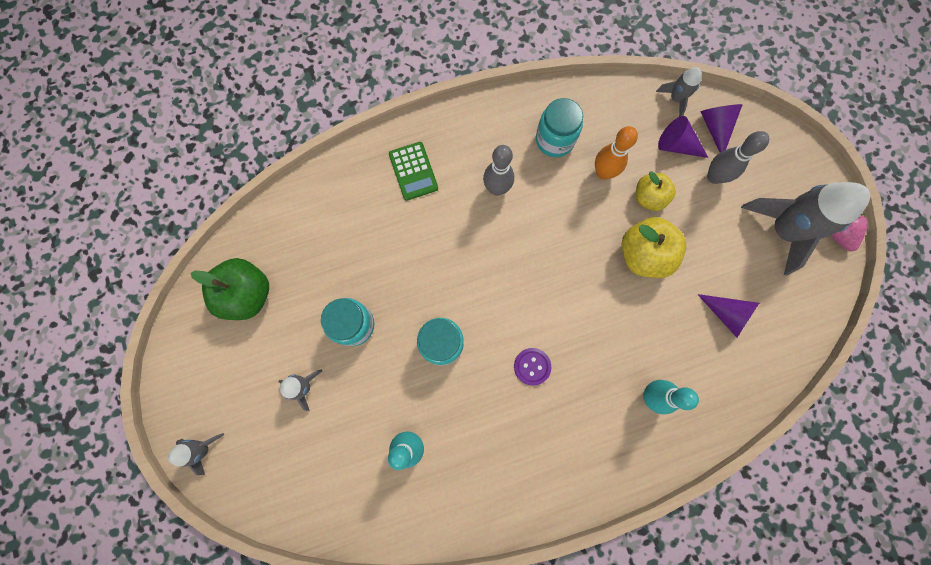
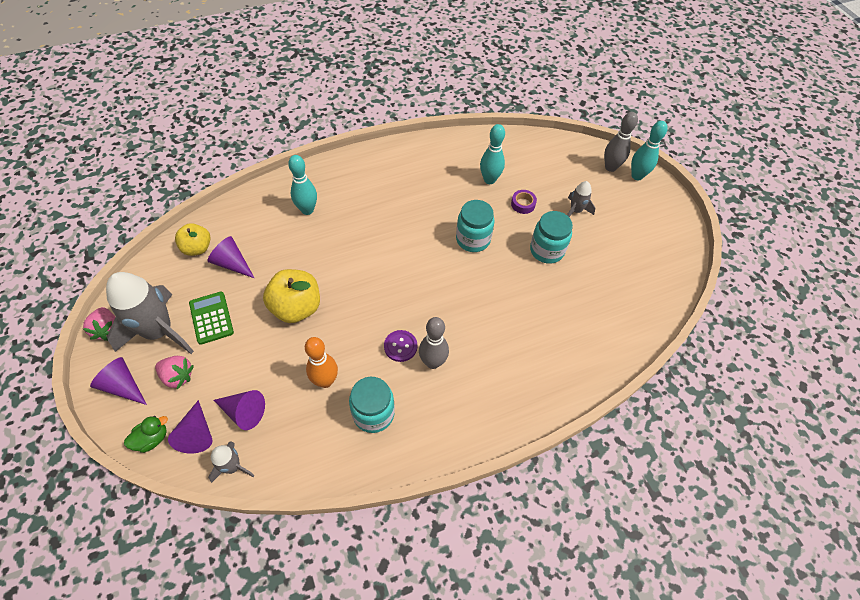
camera: 175 degrees right, 20 degrees down
grey rocket [168,433,224,475] -> turquoise bowling pin [631,121,668,180]
green apple [191,258,269,320] -> none
green calculator [389,142,438,201] -> green calculator moved to [189,291,234,345]
purple button [514,348,551,385] -> purple button moved to [384,330,417,362]
yellow apple [636,171,676,211] -> yellow apple moved to [175,223,211,256]
grey bowling pin [707,131,769,184] -> grey bowling pin moved to [604,112,638,172]
none -> purple cone [90,357,147,405]
none -> green duck [124,416,168,453]
none -> pink strawberry [155,356,194,389]
none -> purple tape [511,190,537,214]

